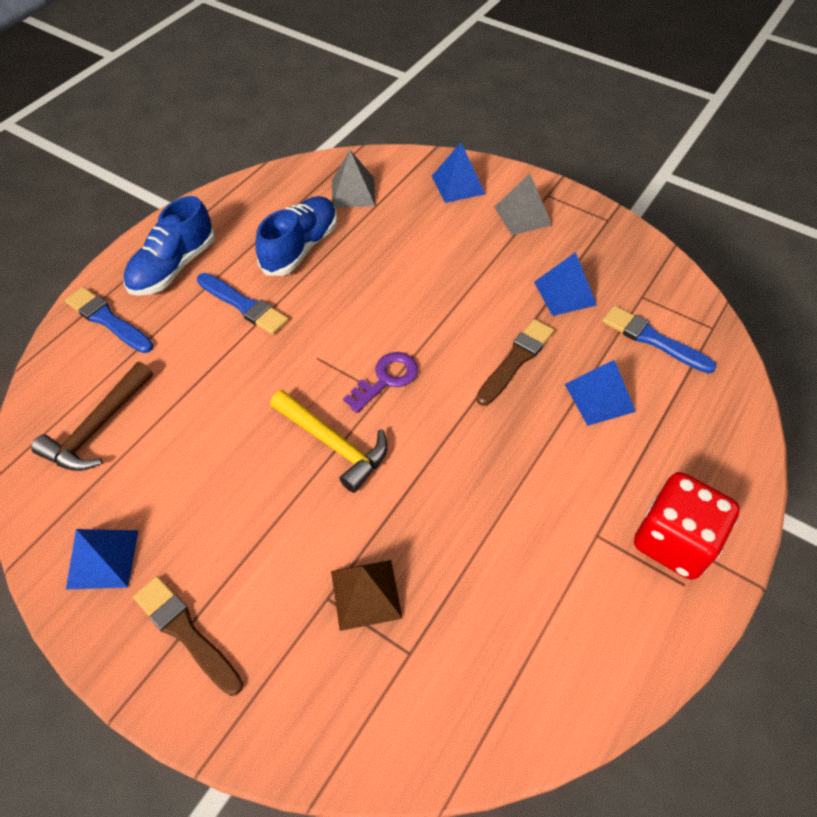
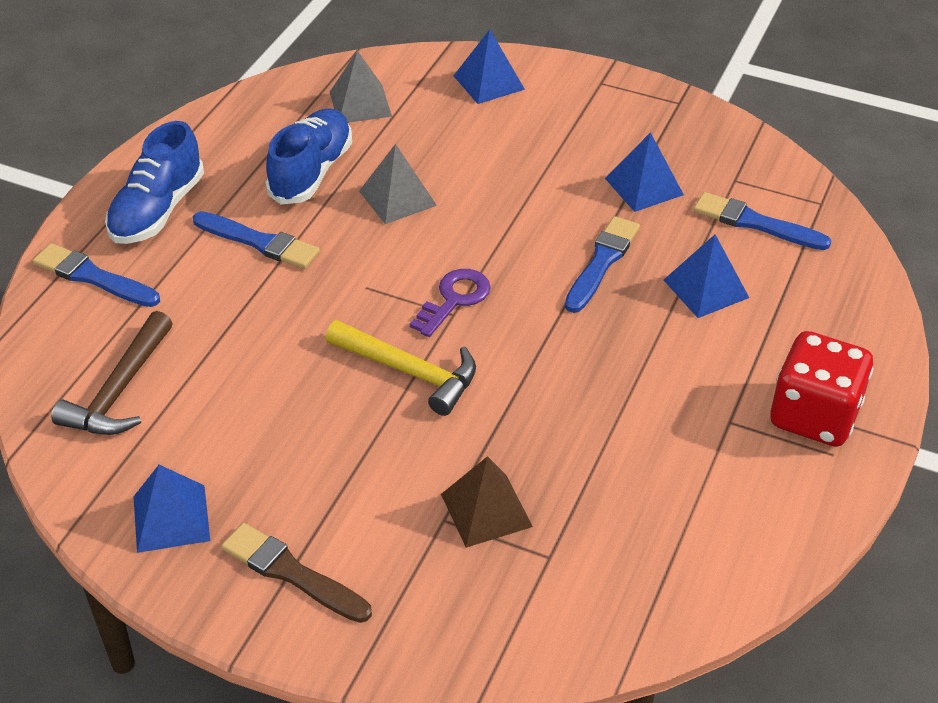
camera: 10 degrees left, 10 degrees down
brown brush [476,319,554,406] -> blue brush [565,216,640,313]
grey pyramid [494,174,552,235] -> grey pyramid moved to [359,144,437,224]

